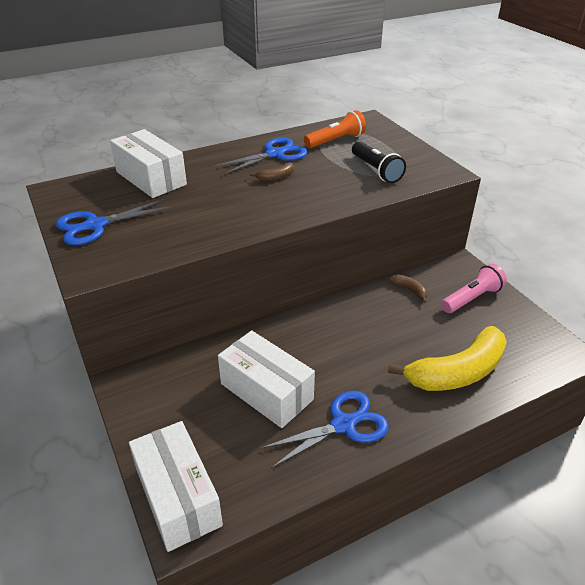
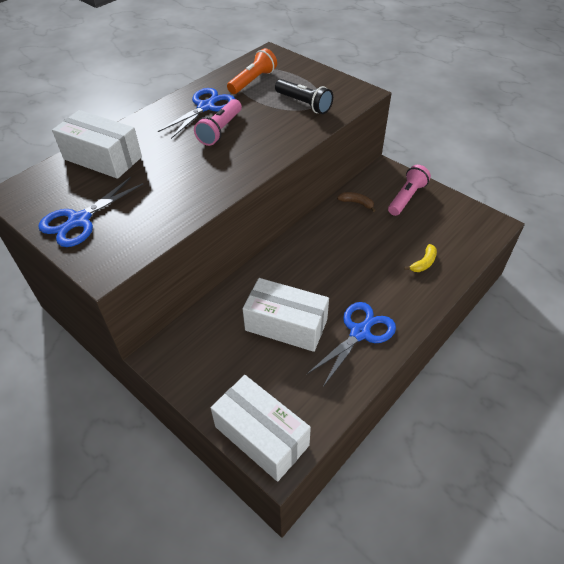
camera: 20 degrees left, 10 degrees up
brown banana [250,162,294,181] -> pink flashlight [194,99,242,146]
yellow banana [388,326,507,391] -> yellow banana [404,244,437,272], size x0.42

